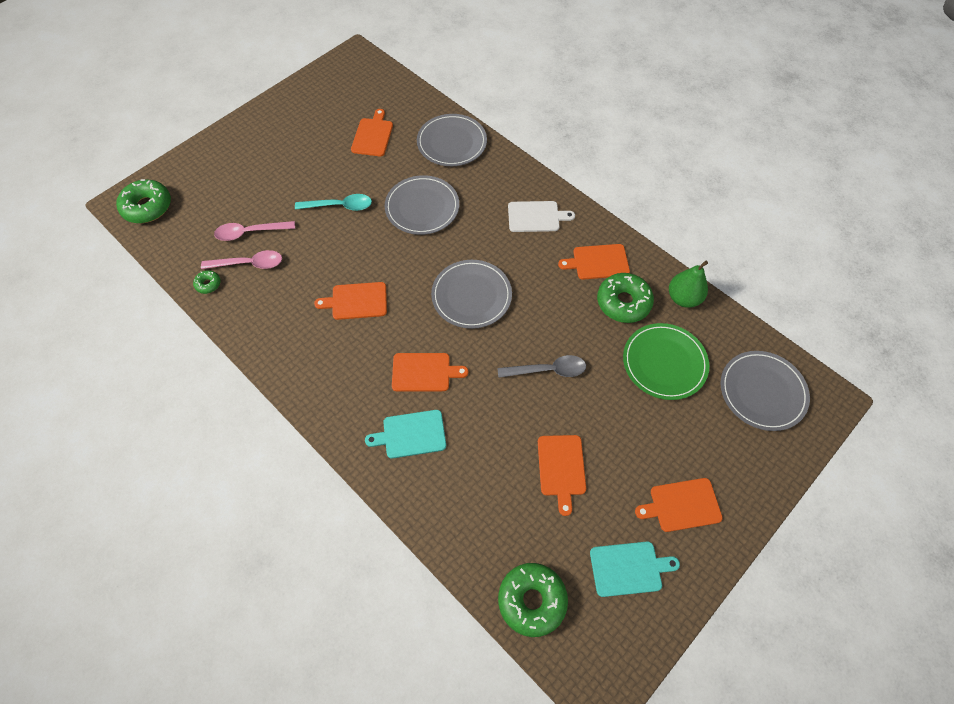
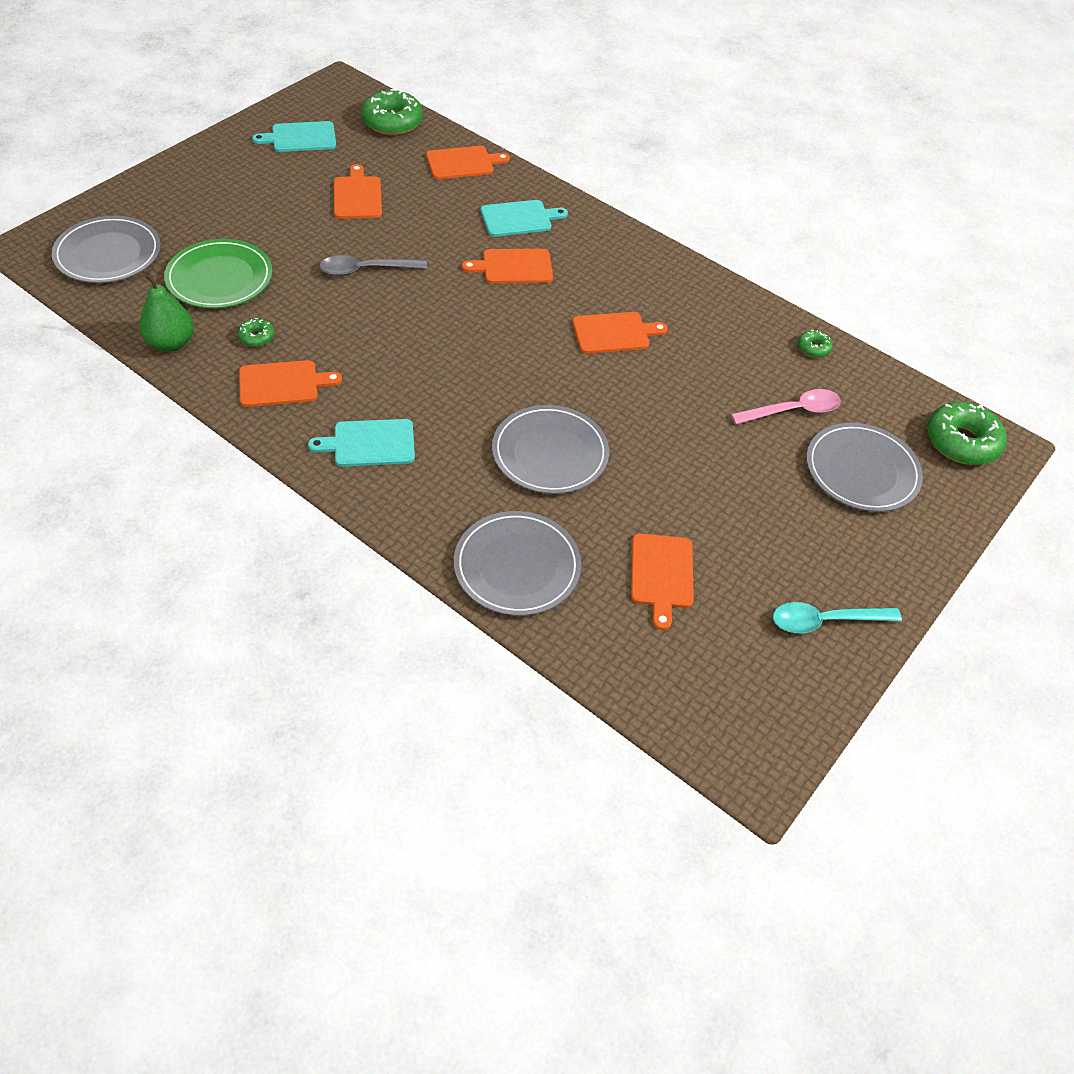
camera: 170 degrees right, 10 degrees down
pink spoon [201,250,282,269] -> none
turquoise spoon [295,194,372,211] -> turquoise spoon moved to [773,602,902,633]
grey plate [431,260,512,329] -> grey plate moved to [806,423,923,512]
white cutting board [508,201,575,232] -> turquoise cutting board [308,419,415,467]
green donut [597,273,654,323] -> green donut [238,318,275,347], size x0.48
orange cutting board [635,478,723,532] -> orange cutting board moved to [426,146,510,179]

